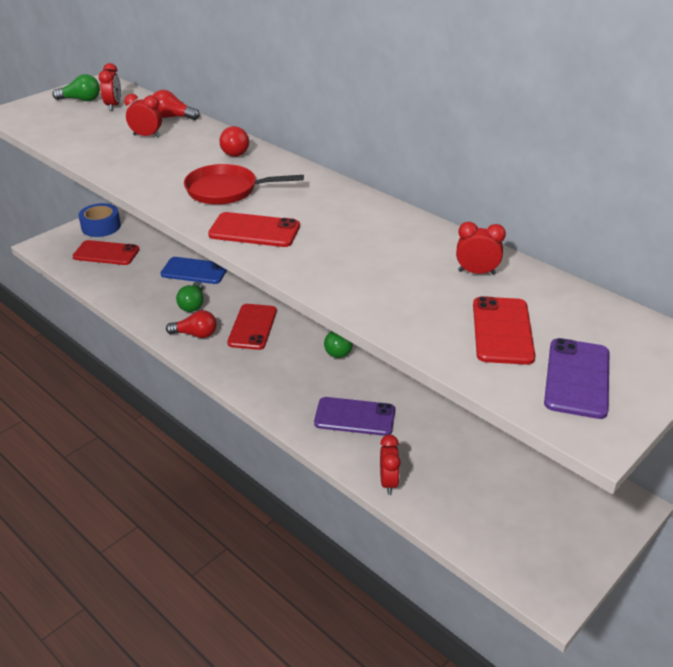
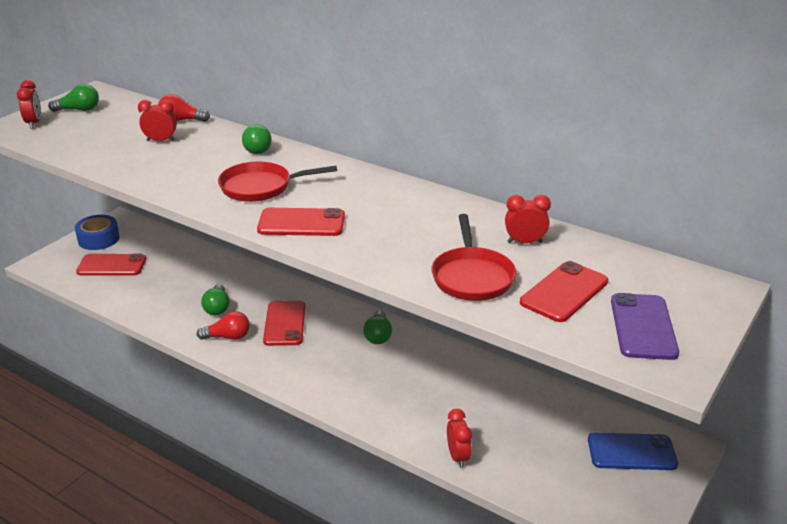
camera: 10 degrees left, 5 degrees down
red clock [99,63,121,111] -> red clock moved to [17,80,41,129]
blue phone [161,257,227,284] -> blue phone moved to [588,433,678,470]
red light bulb [219,126,249,157] -> green light bulb [242,124,272,154]
purple phone [314,397,395,436] -> none
red phone [473,296,535,365] -> red phone turned 45 degrees clockwise [520,261,608,322]
none -> red pan [432,214,516,301]

